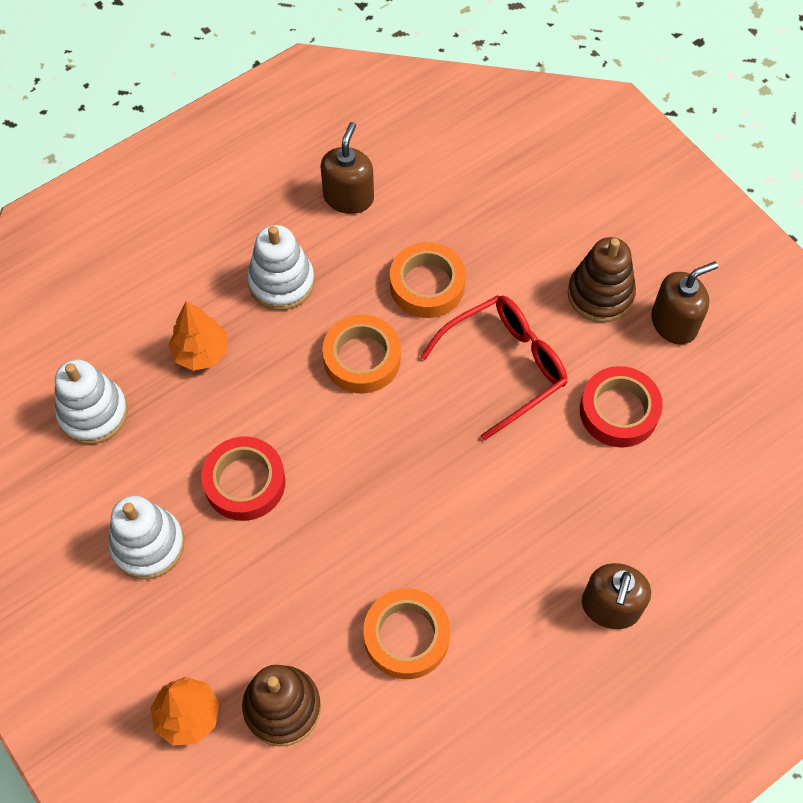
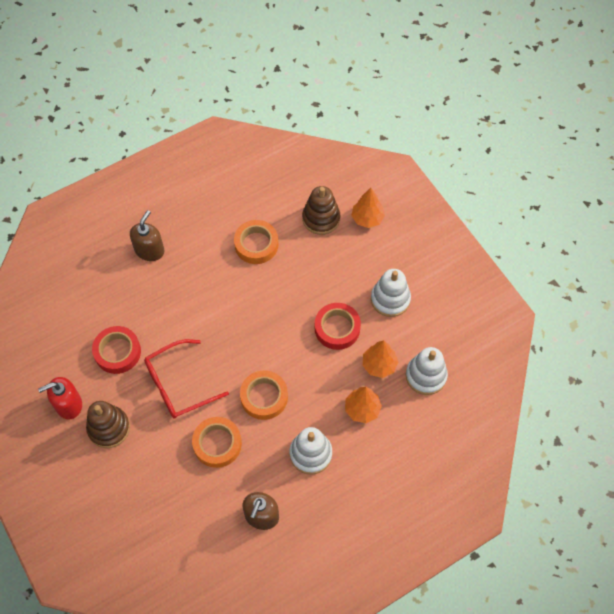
camera: 175 degrees left, 0 degrees up
brown soap dispenser [651,262,718,345] -> red soap dispenser [38,377,82,419]
none -> orange tree [363,340,398,378]

